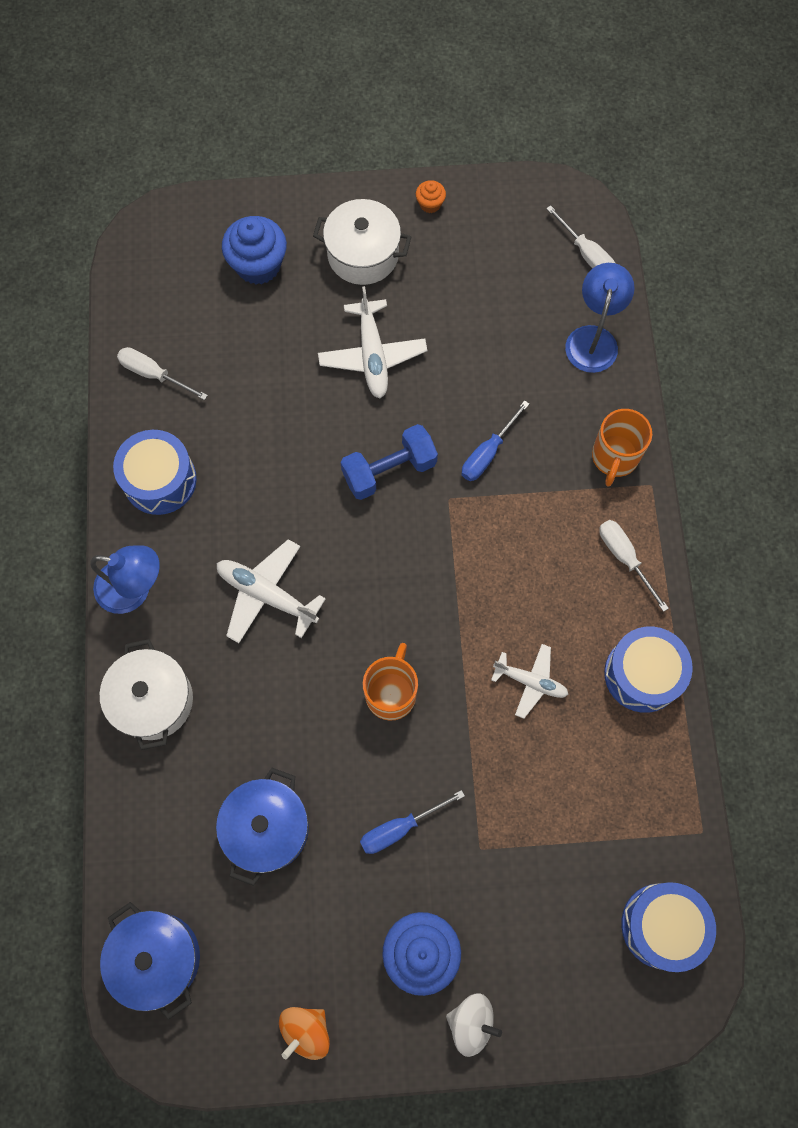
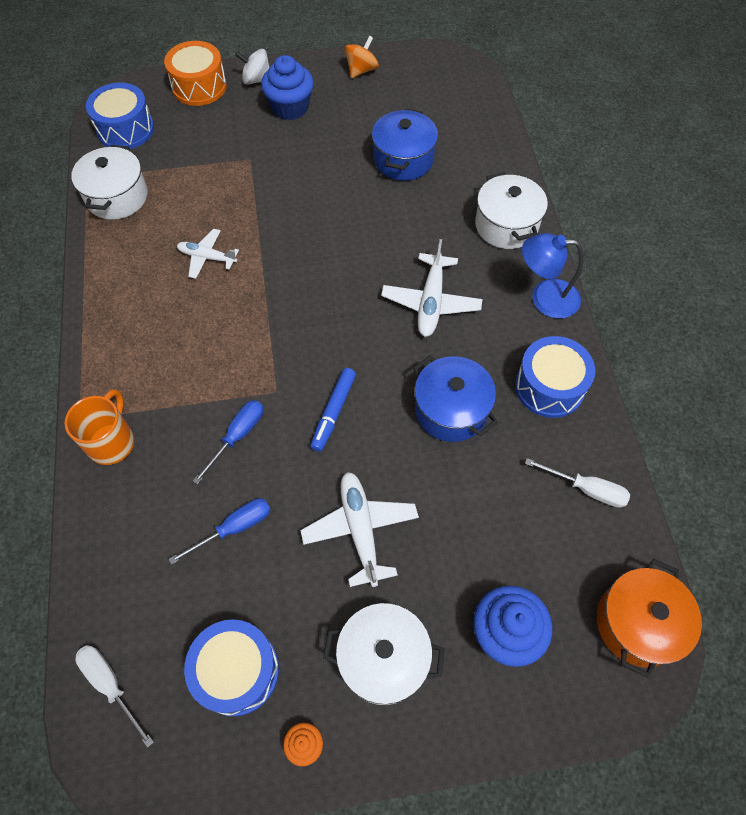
camera: 175 degrees right, 10 degrees down
blue pot [100,902,200,1019] -> blue pot moved to [413,355,498,442]
white plane [217,539,326,643] -> white plane turned 75 degrees clockwise [381,239,483,337]
blue dumbbell [341,424,438,500] -> blue marker [310,368,356,452]
blue screwdriver [360,790,465,854] -> blue screwdriver moved to [169,498,270,565]
orange mug [363,643,418,721] -> none
blue lamp [565,263,635,373] -> none
white screwdriver [599,520,669,612] -> none
blue drum [604,627,693,713] -> blue drum moved to [184,619,279,717]
none -> white pot [71,145,148,220]
none -> orange drum [164,41,227,106]
none -> orange pot [597,559,702,678]

